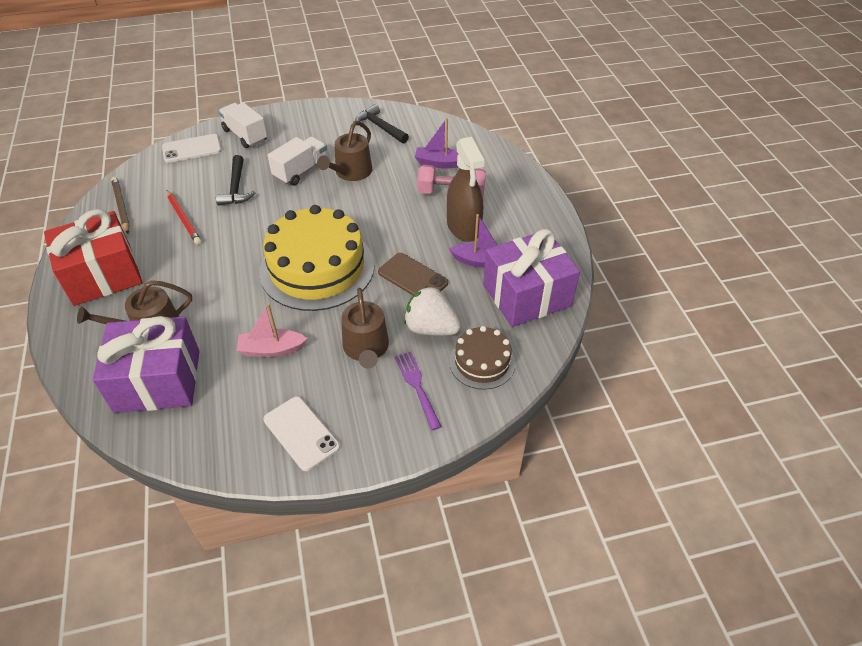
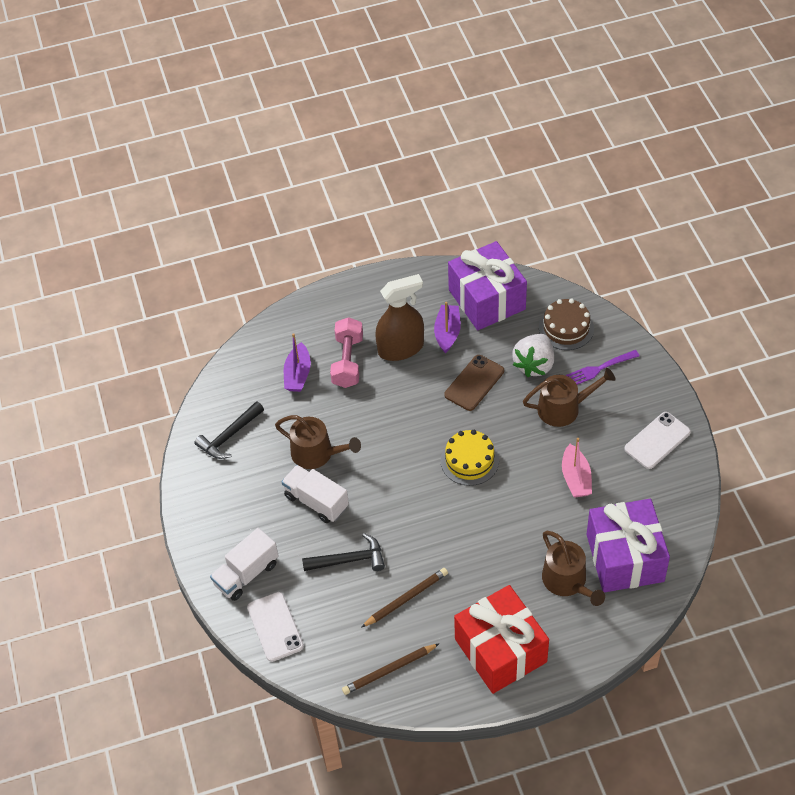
camera: 90 degrees left, 5 degrees up
red pencil [167,190,202,245] -> brown pencil [361,568,448,628]
yellow cake [259,205,375,311] -> yellow cake [441,430,499,486], size x0.52

